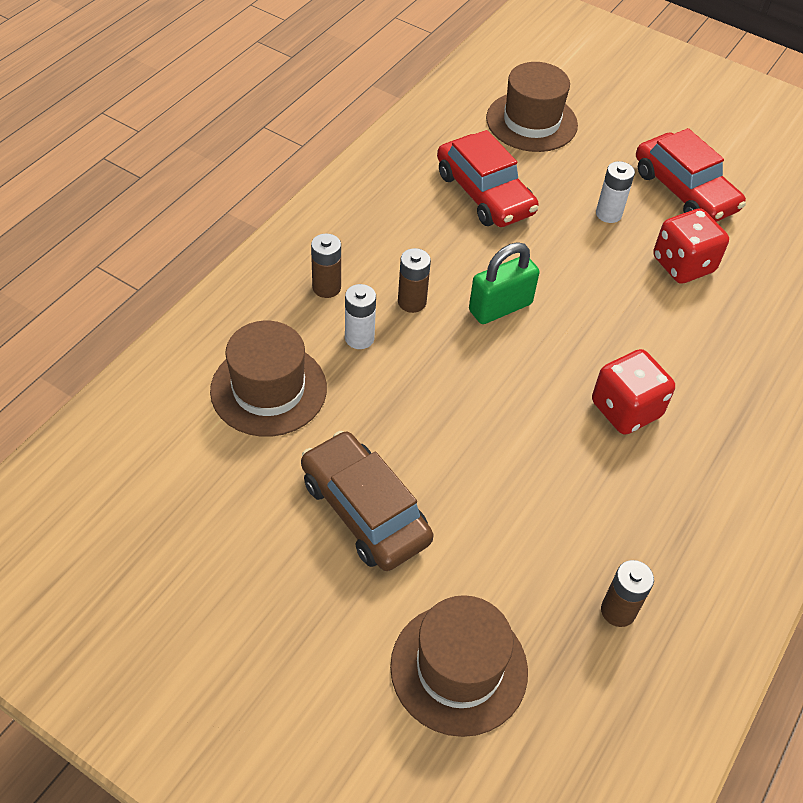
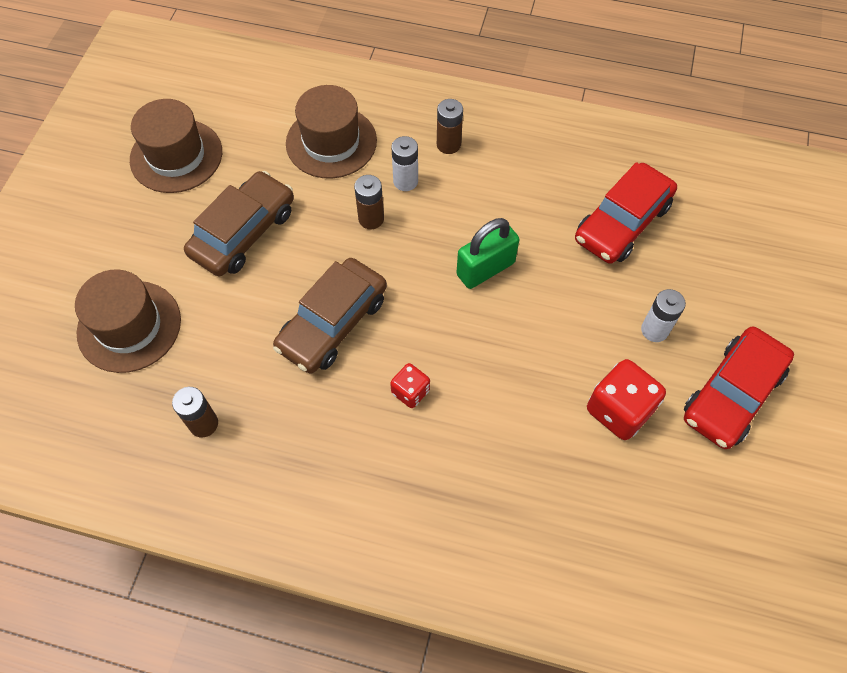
camera: 75 degrees right, 10 degrees up
brown battery [398,248,431,313] -> brown battery moved to [354,175,384,229]
green padlock [469,242,540,324] -> green padlock turned 75 degrees counterclockwise [456,218,519,289]
brown hat [486,62,578,152] -> brown hat moved to [130,99,222,193]
red dice [592,349,675,434] -> red dice [390,363,430,408], size x0.57
none -> brown car [273,258,387,374]

